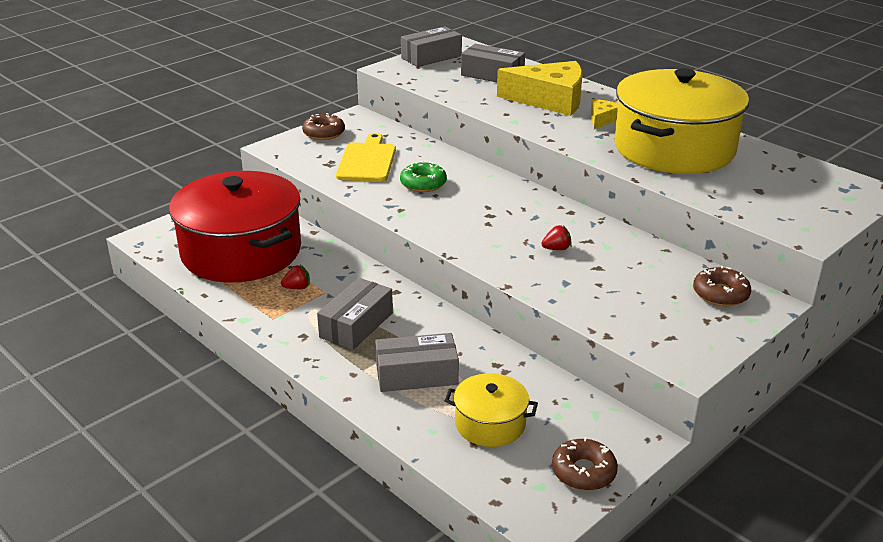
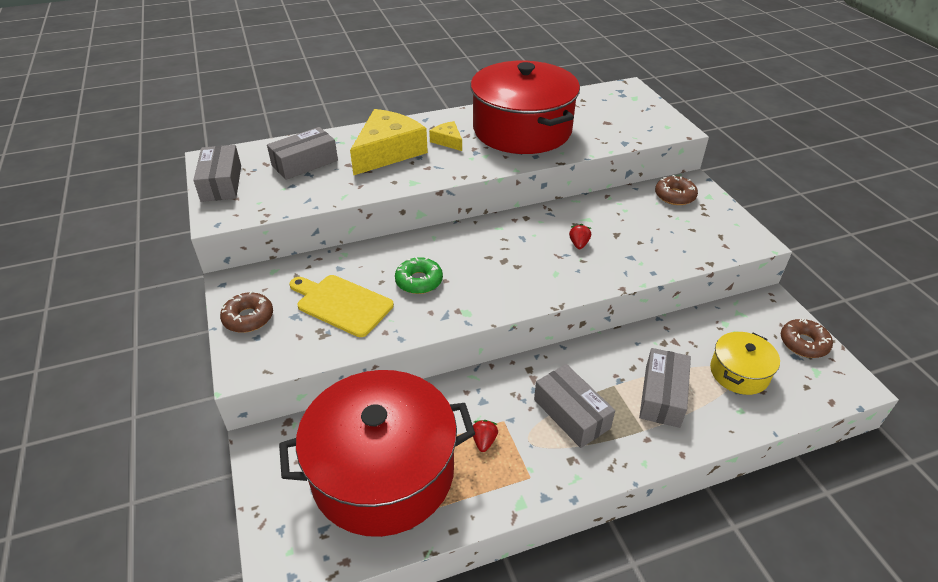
camera: 65 degrees left, 10 degrees up
yellow pot [615,68,749,174] -> red pot [470,61,580,154]

